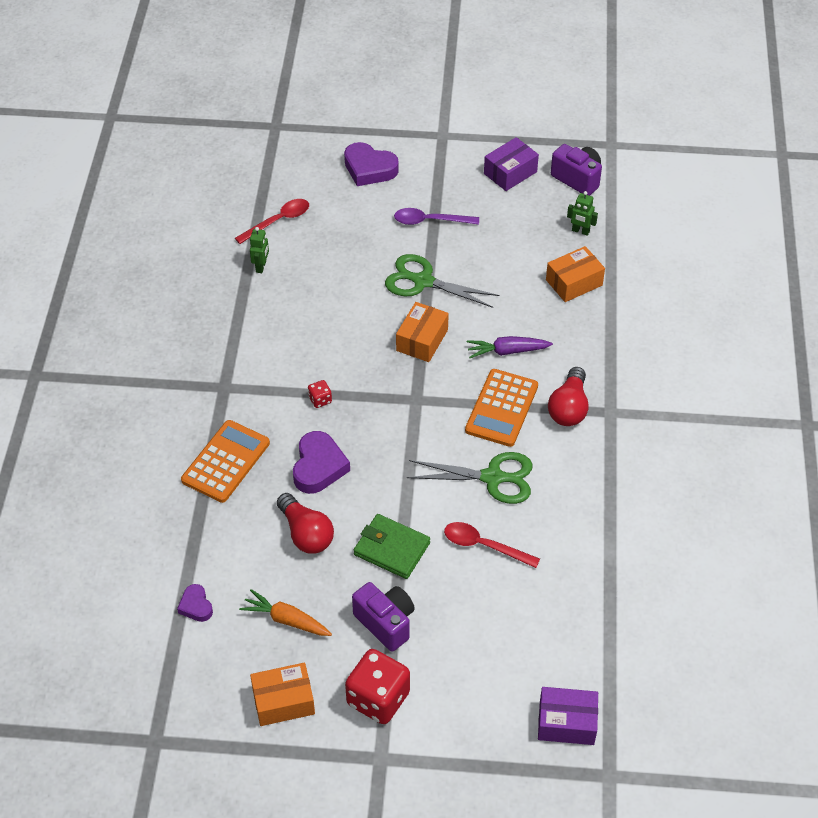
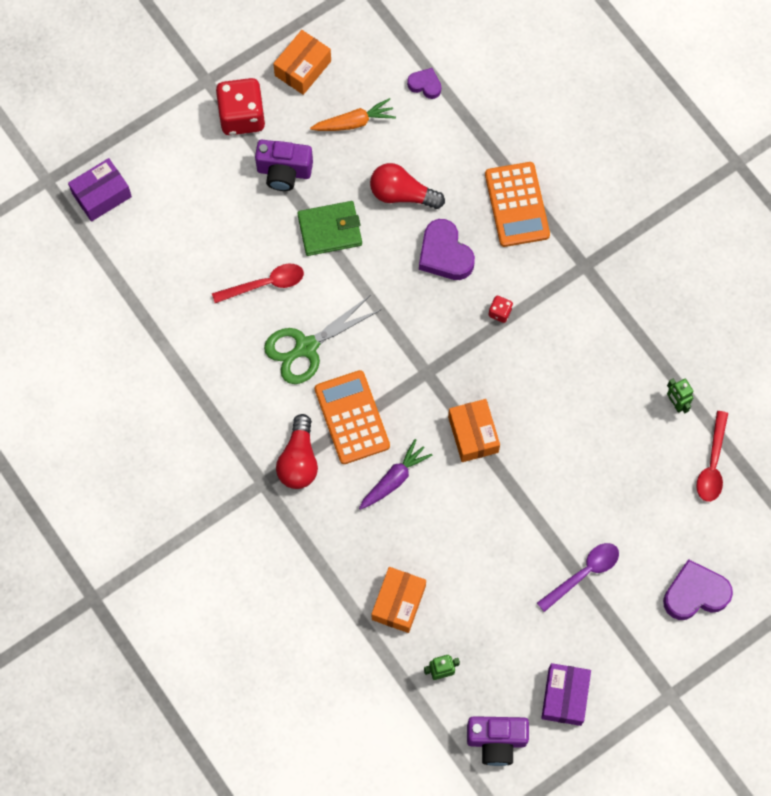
camera: 140 degrees right, 20 degrees up
green scissors [385,254,500,308] -> none
red light bulb [548,367,589,426] -> red light bulb turned 150 degrees counterclockwise [276,414,318,489]

